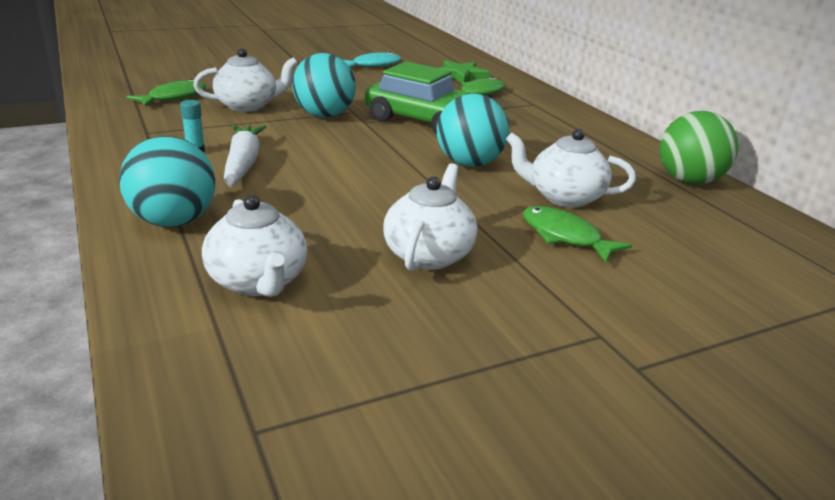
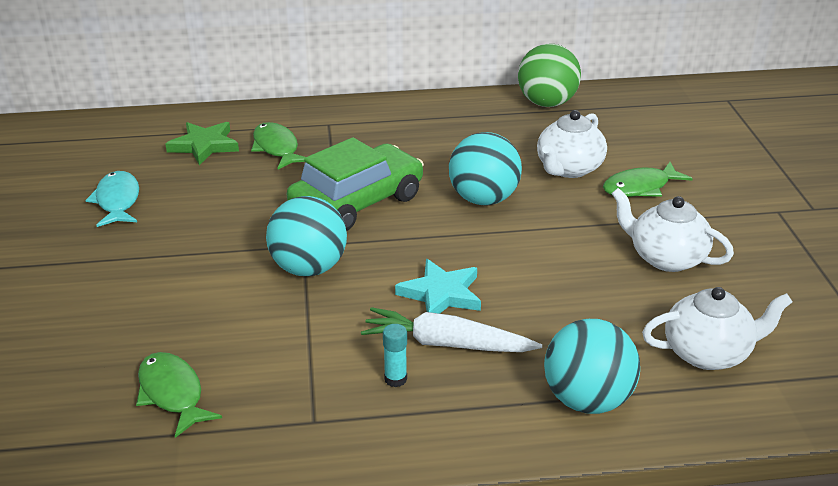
camera: 70 degrees left, 5 degrees up
white teapot [193,48,298,112] -> none
none -> turquoise star [395,259,481,314]

